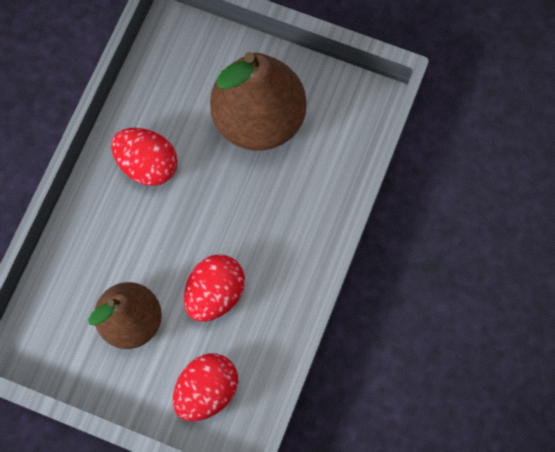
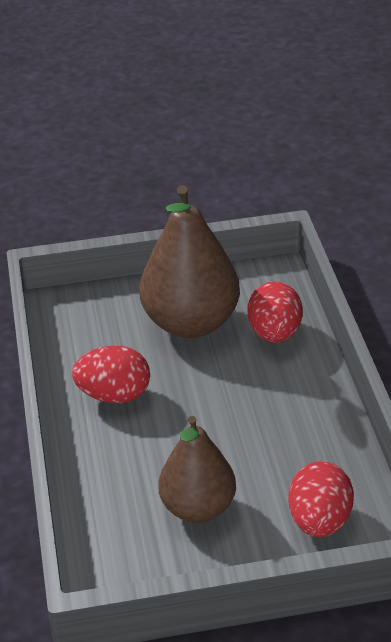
camera: 30 degrees left, 35 degrees down
red egg [184,254,245,322] -> red egg moved to [247,281,303,343]

